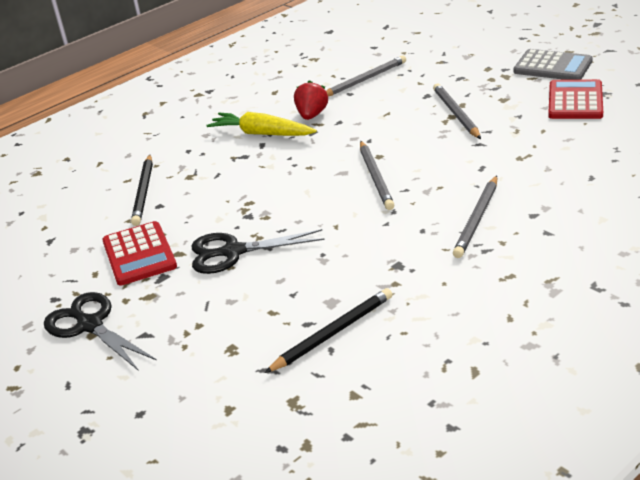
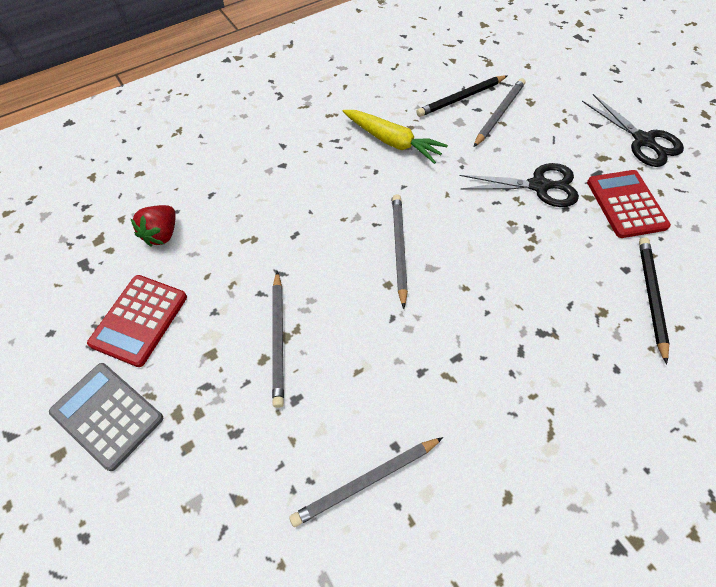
camera: 175 degrees left, 25 degrees up
yellow carrot [206,112,317,136] -> yellow carrot moved to [343,110,448,164]
red strawberry [294,80,328,120] -> red strawberry moved to [131,205,176,247]
grey pencil [453,175,497,258] -> grey pencil moved to [474,78,525,147]

